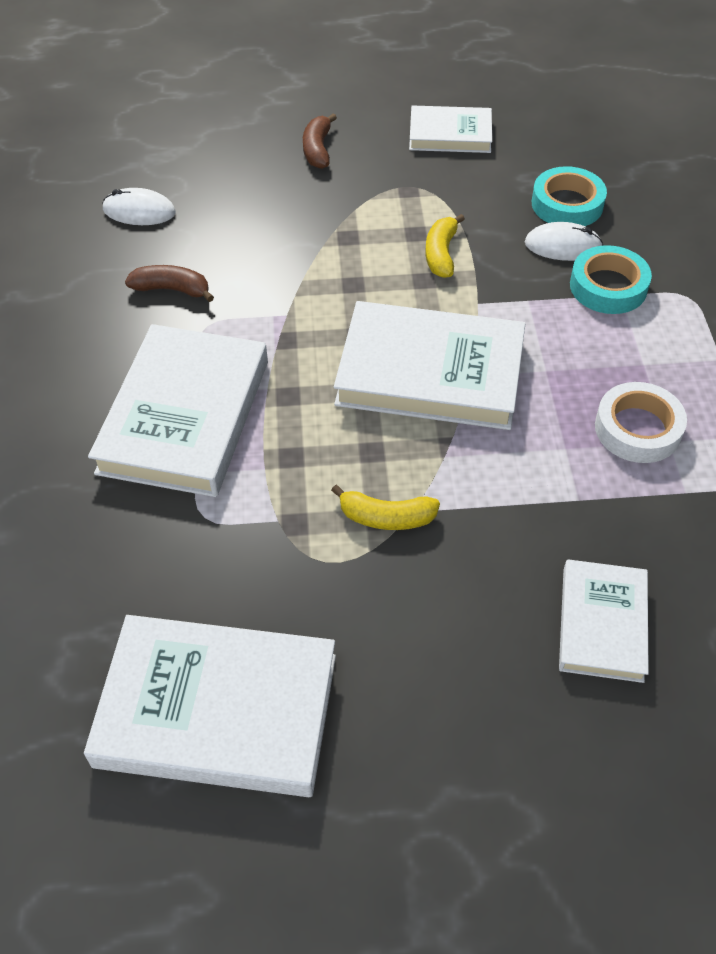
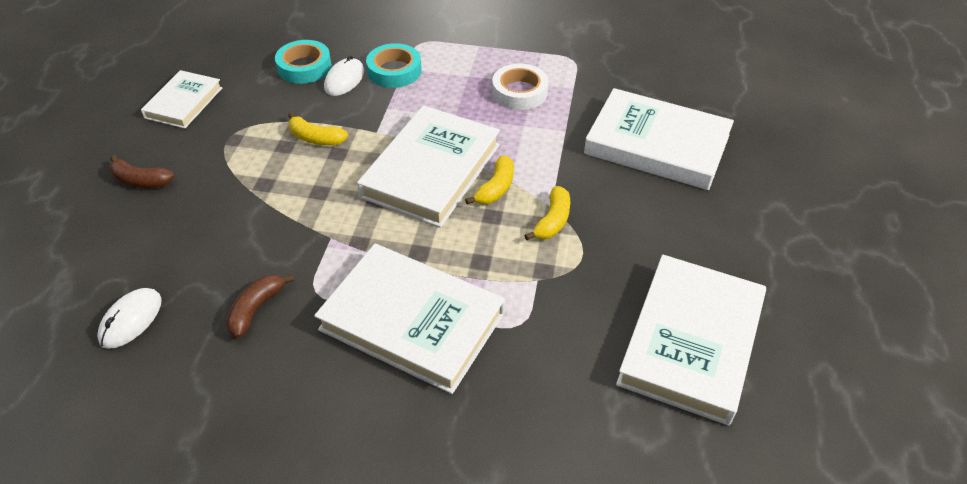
camera: 75 degrees left, 5 degrees down
white book [559,559,649,683] -> white book [584,88,734,190], size x1.75
none -> yellow banana [465,156,514,204]

